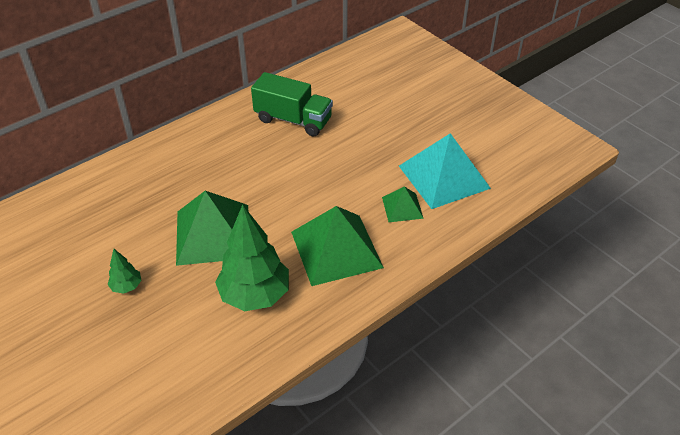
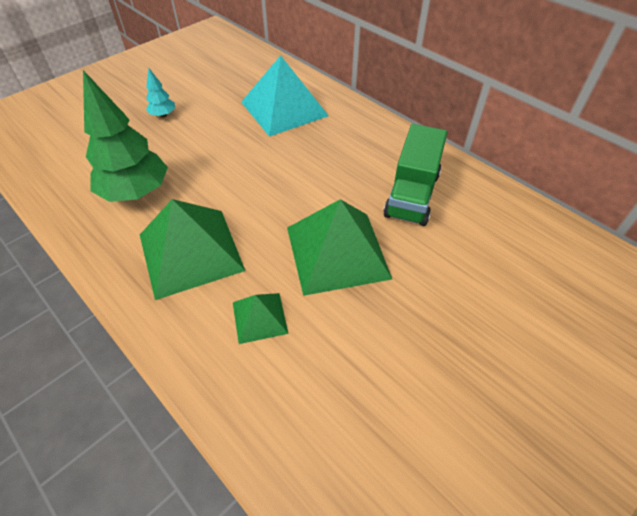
camera: 85 degrees right, 5 degrees up
green tree [107,249,142,294] -> turquoise tree [146,67,175,118]
green pyramid [176,191,248,266] -> green pyramid moved to [287,199,392,296]
turquoise pyramid [399,133,491,209] -> turquoise pyramid moved to [241,55,329,137]

